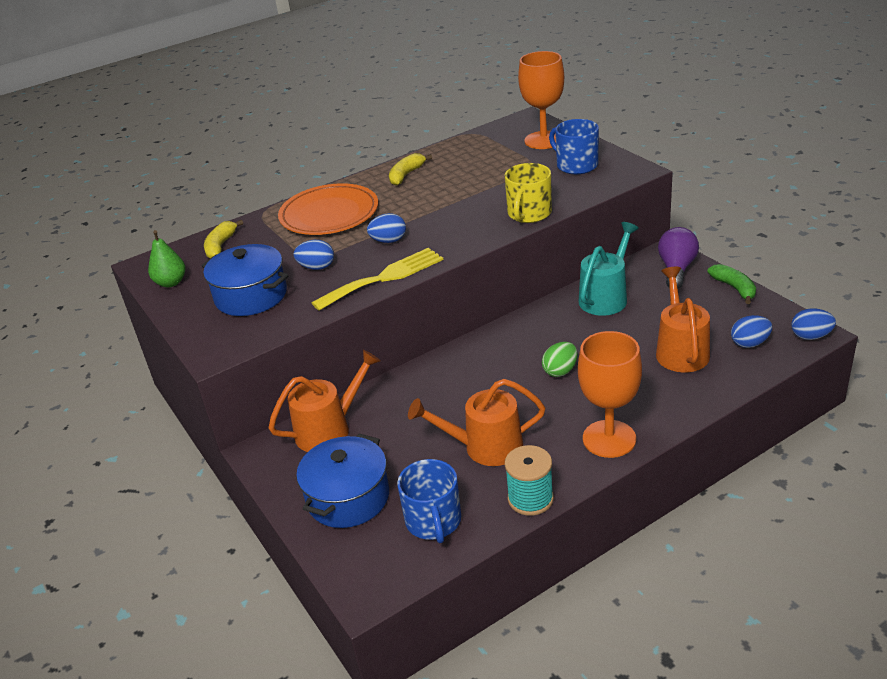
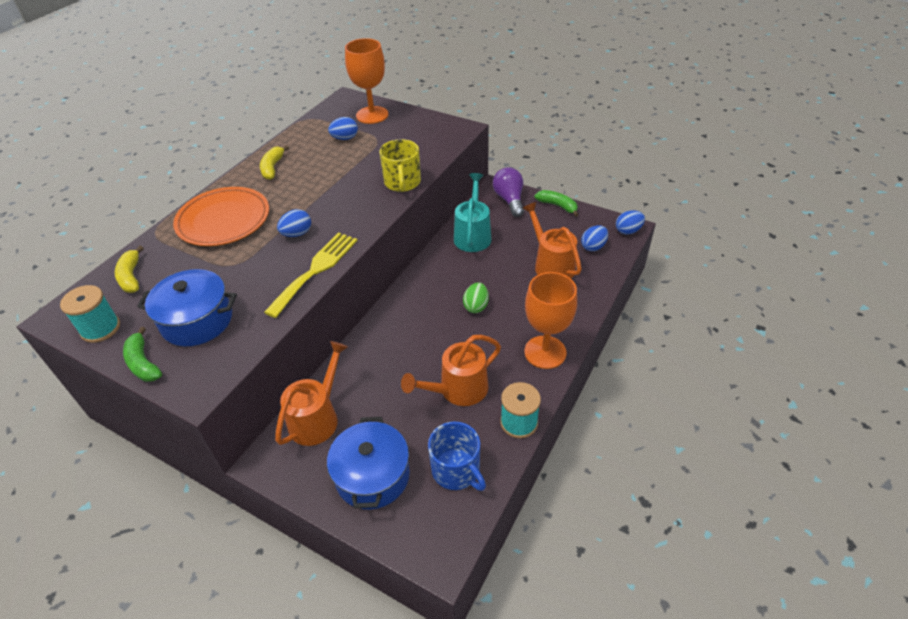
camera: 30 degrees left, 10 degrees up
green pear [148,230,186,287] -> turquoise spool [60,285,120,343]
blue egg [294,240,334,270] -> blue egg moved to [328,117,358,140]
blue mug [549,119,599,174] -> none
none -> green banana [123,327,162,382]

